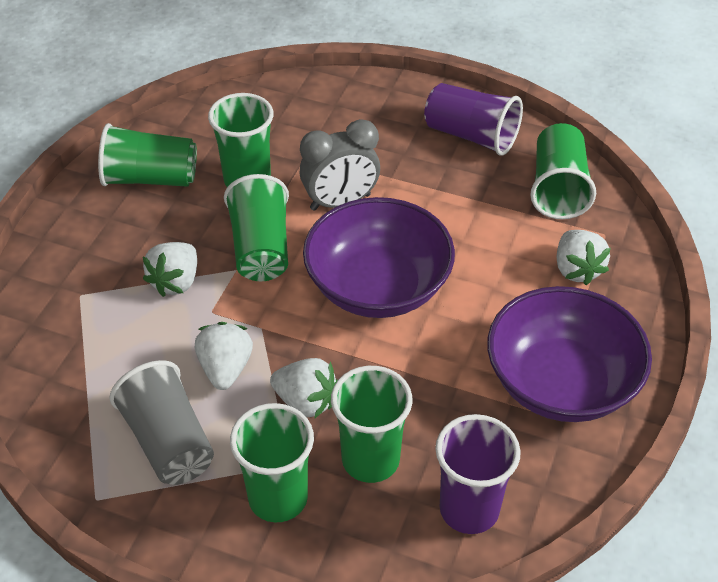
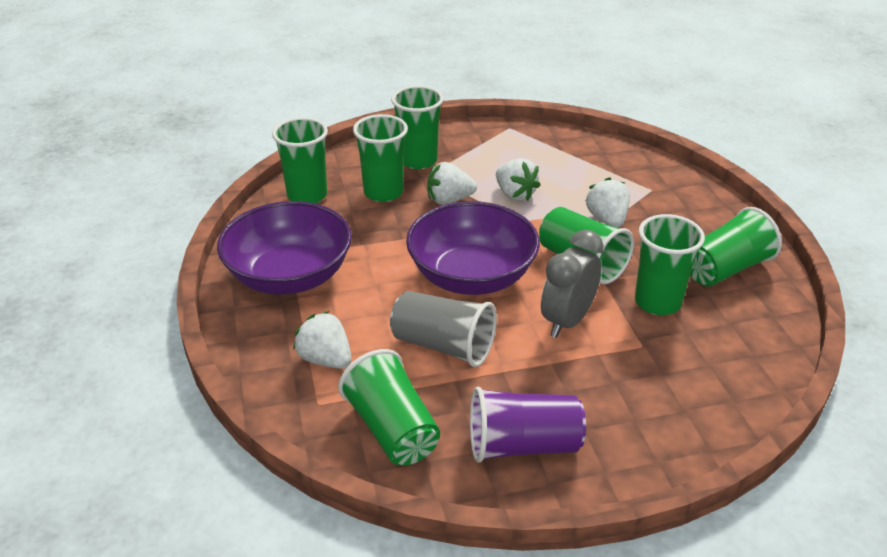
camera: 145 degrees right, 10 degrees down
grey cup [110,360,214,485] -> grey cup moved to [390,291,497,367]
purple cup [436,414,521,534] -> green cup [272,117,328,204]

